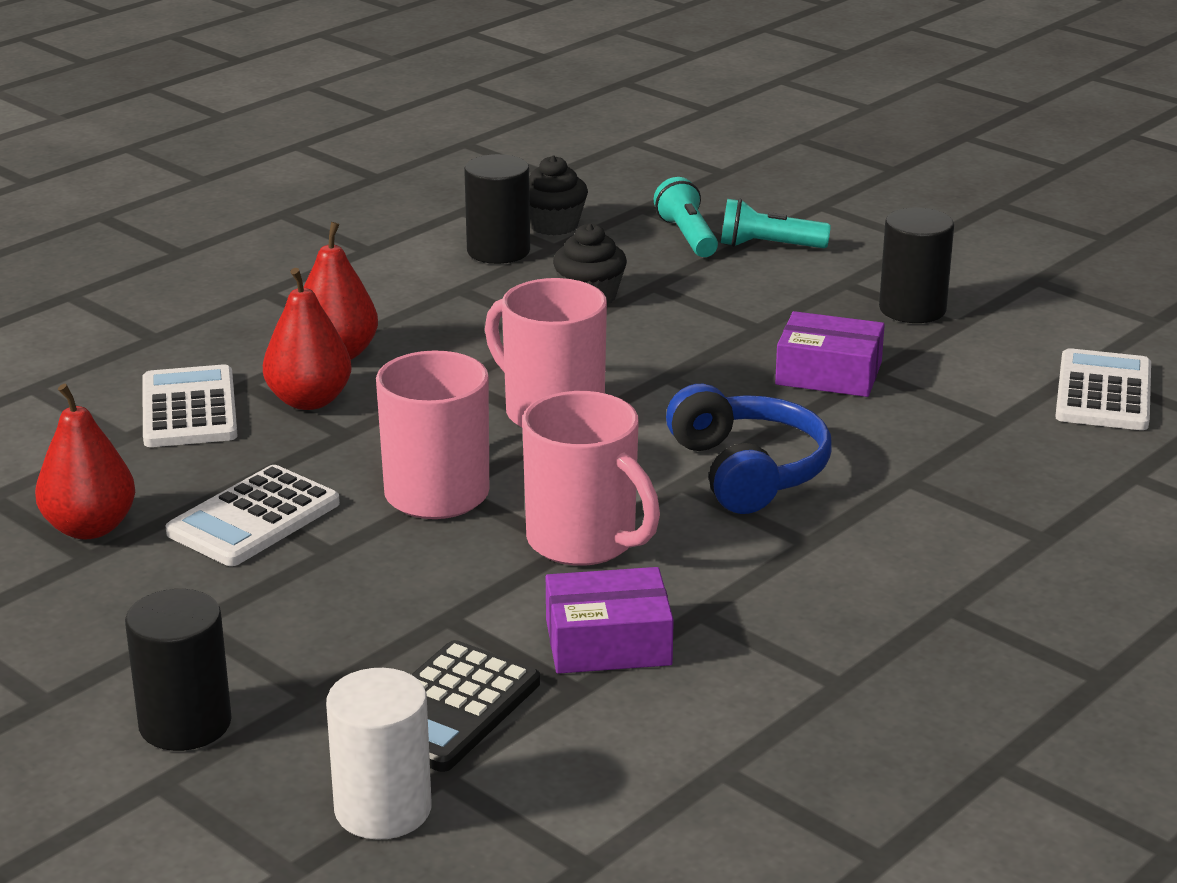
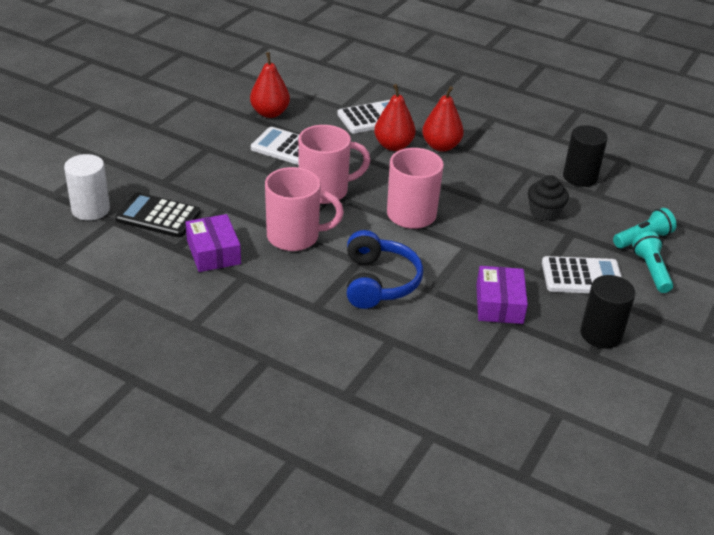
camera: 75 degrees right, 10 degrees up
black cylinder [125,589,232,751] -> none
pink mug [522,391,660,566] -> pink mug turned 120 degrees counterclockwise [265,167,344,251]
black cupcake [529,156,588,235] -> none
blue headphones [666,384,832,514] -> blue headphones turned 60 degrees counterclockwise [347,230,423,309]
white calculator [1055,348,1151,430] -> white calculator moved to [542,256,622,293]

